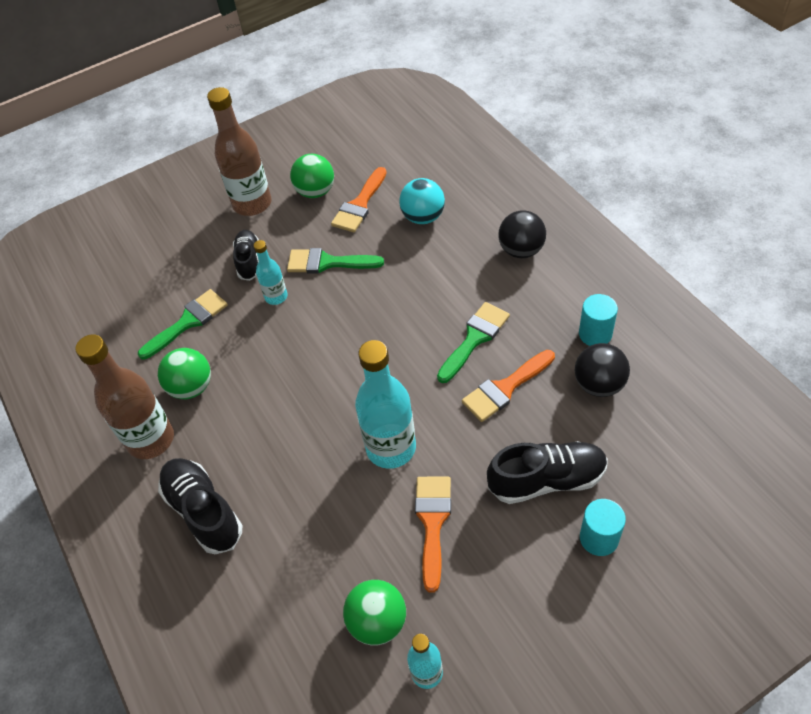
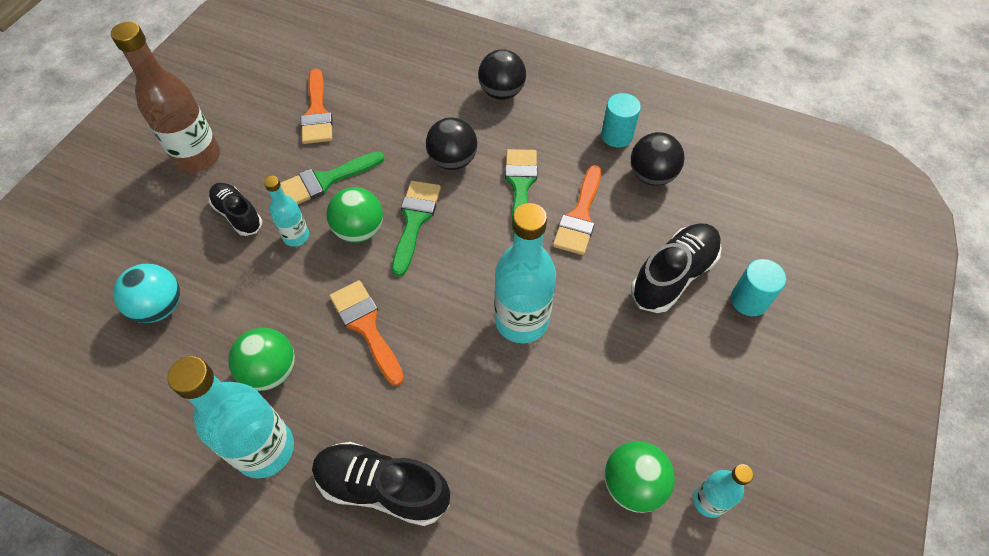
camera: 40 degrees left, 5 degrees up
brown bottle [75,334,174,459] -> turquoise bottle [167,356,294,479]
green brush [138,289,228,360] -> green brush moved to [392,181,441,276]
green ball [290,154,334,198] -> green ball moved to [327,187,383,243]
turquoise ball [399,178,445,224] -> turquoise ball moved to [113,264,180,323]
orange brush [415,477,451,593] -> orange brush moved to [329,280,404,386]
none -> black ball [426,117,477,170]

